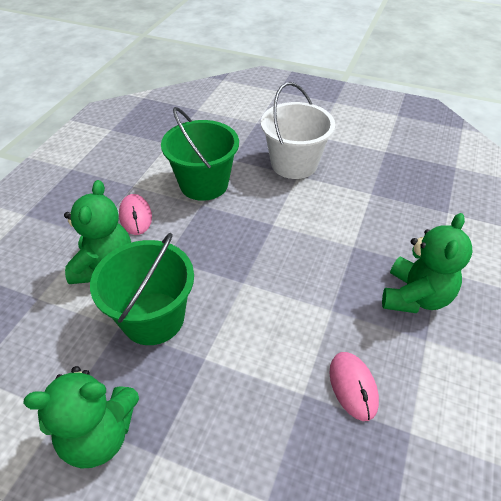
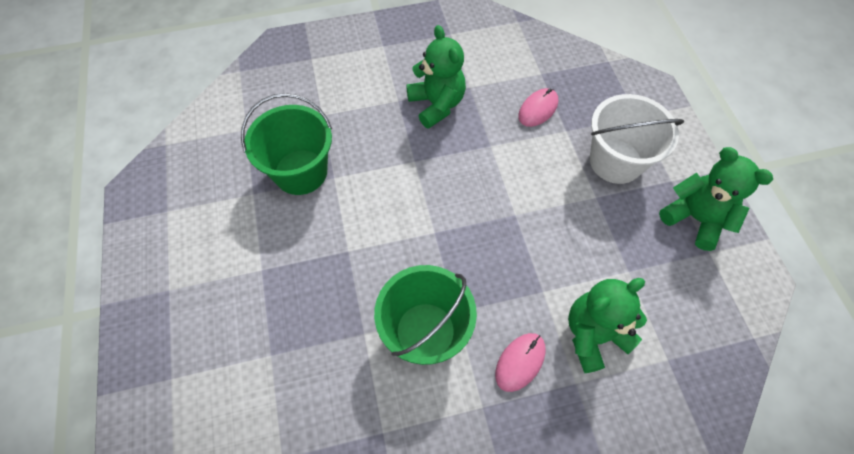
camera: 125 degrees left, 15 degrees up
green bucket [90,233,194,345] -> green bucket moved to [241,93,332,195]
white bucket [261,82,335,179] -> white bucket moved to [590,94,684,184]
green teddy bear [382,213,472,313] -> green teddy bear turned 75 degrees clockwise [406,25,466,129]

